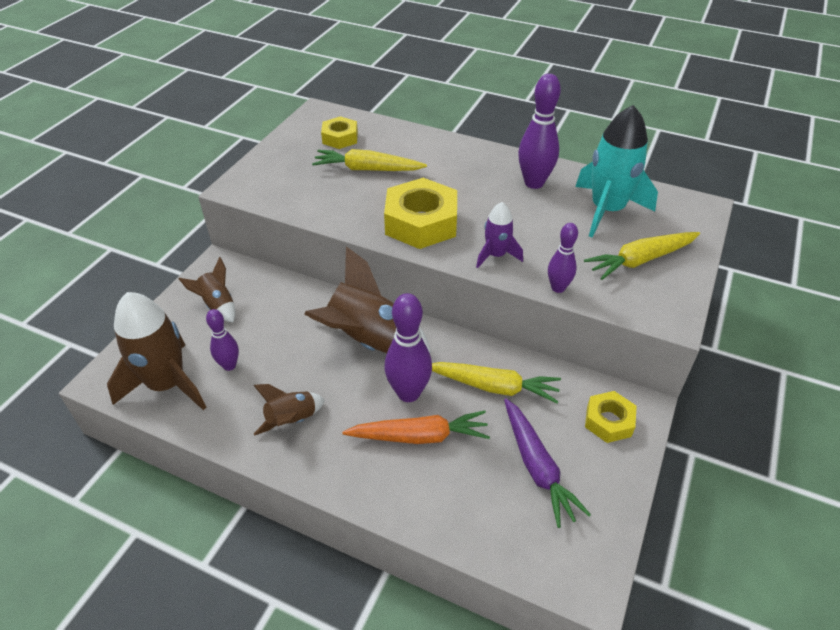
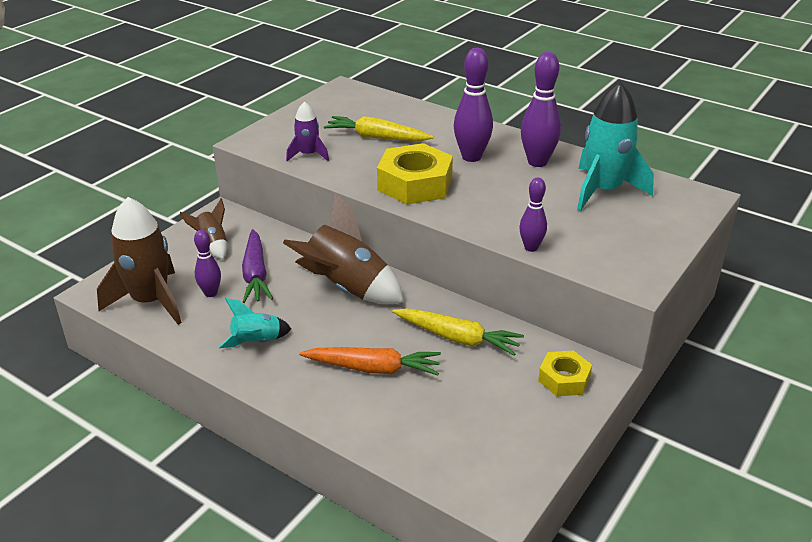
camera: 10 degrees right, 10 degrees down
brown rocket [254,384,325,435] -> turquoise rocket [219,298,291,348]
yellow nut [321,116,358,149] -> none
purple bowling pin [385,293,432,402] -> purple bowling pin moved to [454,48,493,162]
purple rocket [476,202,523,268] -> purple rocket moved to [286,101,329,161]
purple carrot [504,398,591,528] -> purple carrot moved to [242,229,273,303]
yellow carrot [584,232,700,280] -> none

